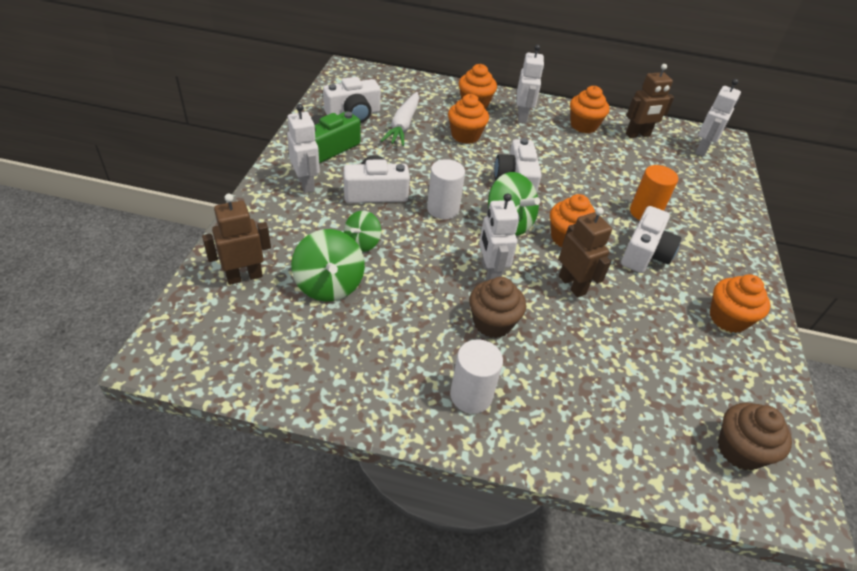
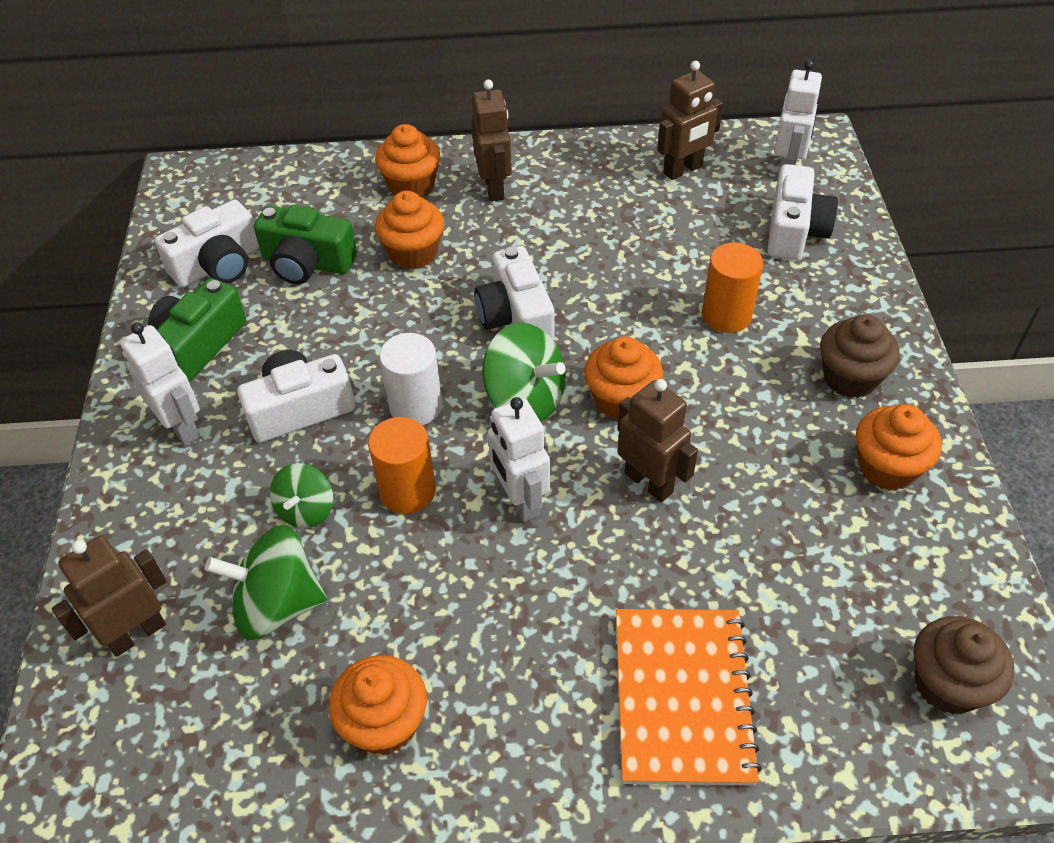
camera: 10 degrees left, 5 degrees up
green spinning top [291,229,365,302] -> green spinning top turned 120 degrees clockwise [205,525,327,640]
white carrot [381,92,419,146] -> green camera [254,205,357,284]
white cylinder [450,340,503,414] -> none
brown cupcake [469,277,526,338] -> brown cupcake moved to [820,314,900,398]
white robot [517,44,544,123] -> brown robot [472,79,512,201]
orange cupcake [570,86,609,133] -> orange cupcake moved to [329,655,427,755]
white camera [621,206,681,273] -> white camera moved to [768,164,838,260]
none -> orange cylinder [368,417,436,514]
none -> orange notebook [616,609,762,786]

